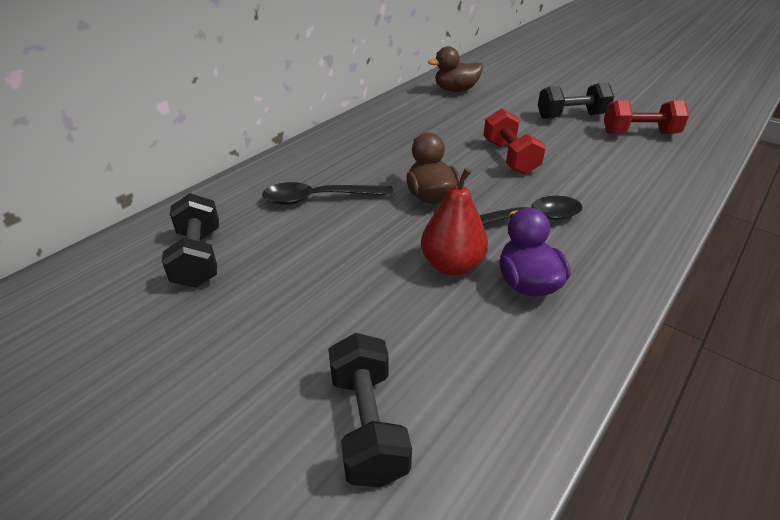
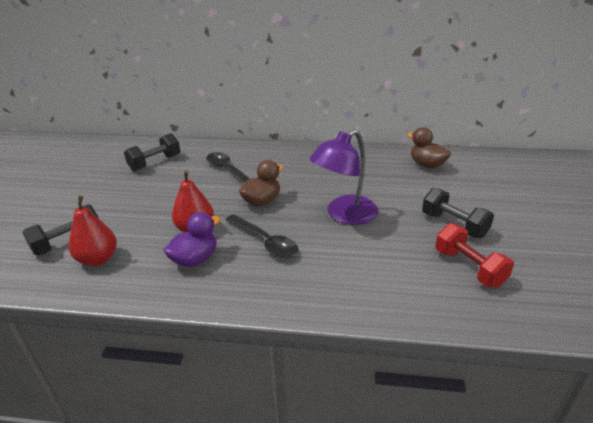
camera: 60 degrees right, 5 degrees down
red dumbbell [483,108,546,174] -> purple lamp [309,129,378,225]
none -> red pear [69,196,117,266]

